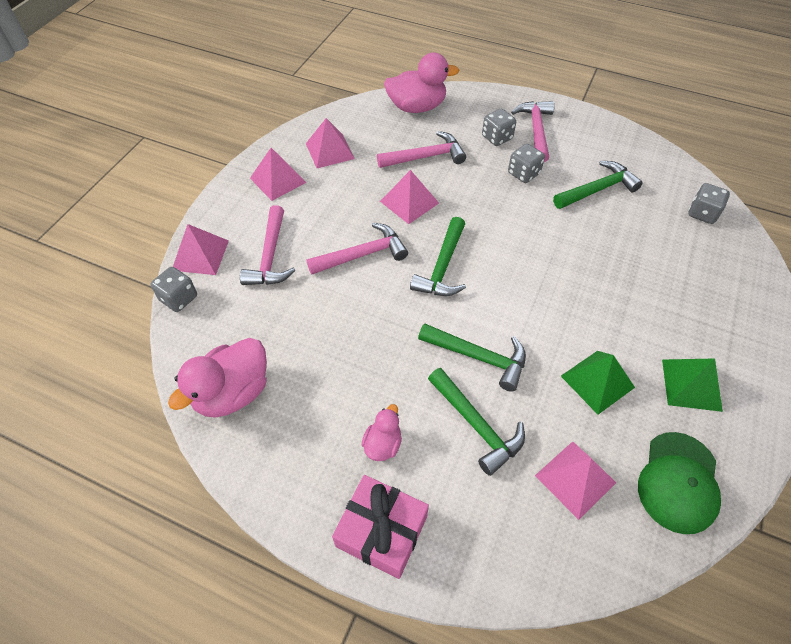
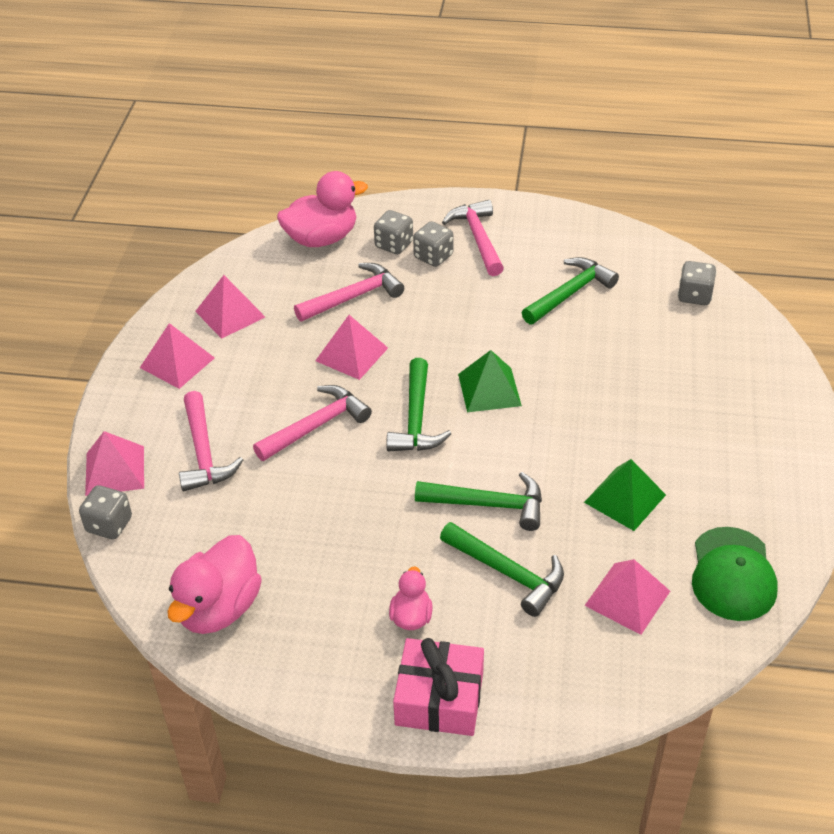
camera: 15 degrees left, 10 degrees down
grey dice [508,144,545,183] -> grey dice moved to [374,210,413,254]
green pyramid [662,358,723,412] -> green pyramid moved to [458,350,522,412]

